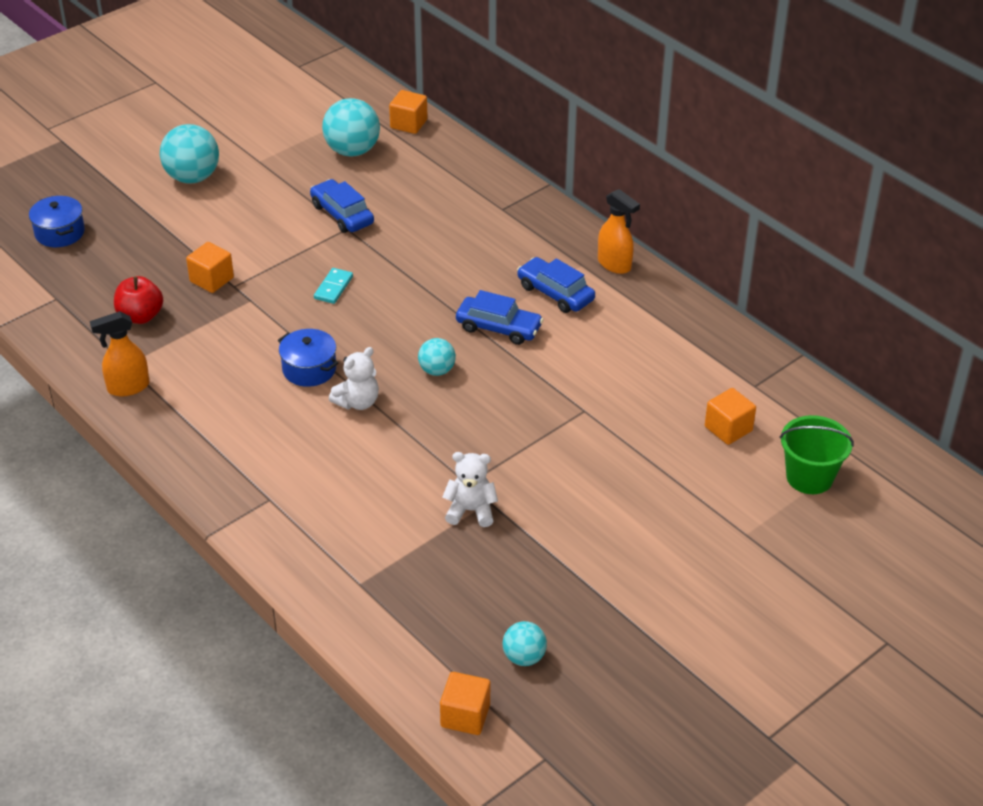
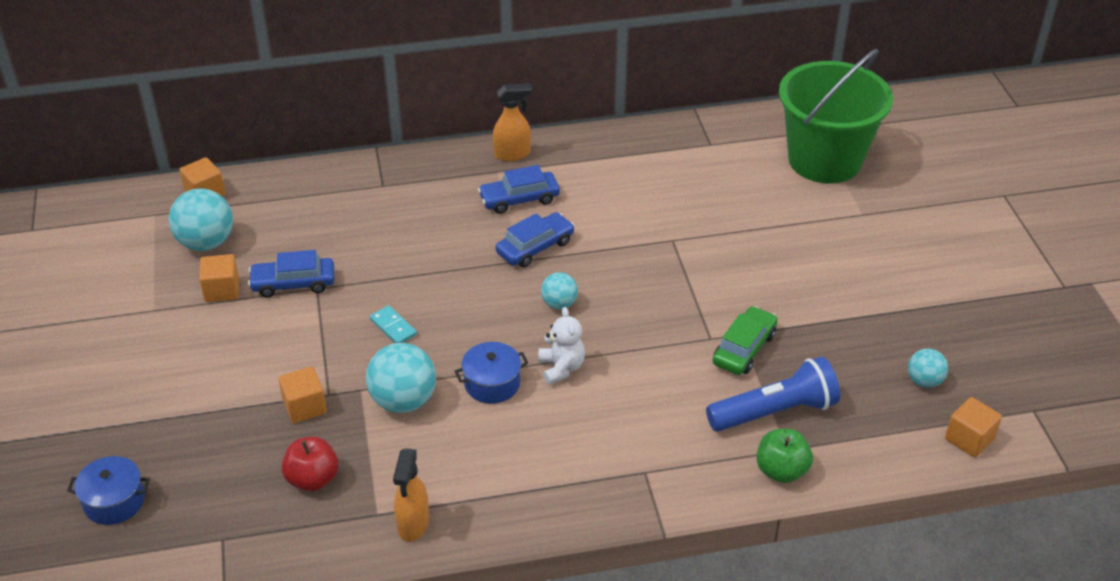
camera: 60 degrees left, 0 degrees up
turquoise ball [160,124,219,183] -> turquoise ball moved to [366,343,436,413]
white teddy bear [442,452,498,527] -> green car [713,306,778,375]
orange cube [705,388,756,445] -> orange cube moved to [199,254,239,302]
green bucket [779,415,854,494] -> green bucket [779,49,893,183], size x1.89
none -> blue flashlight [706,356,840,432]
none -> green apple [757,429,813,483]

